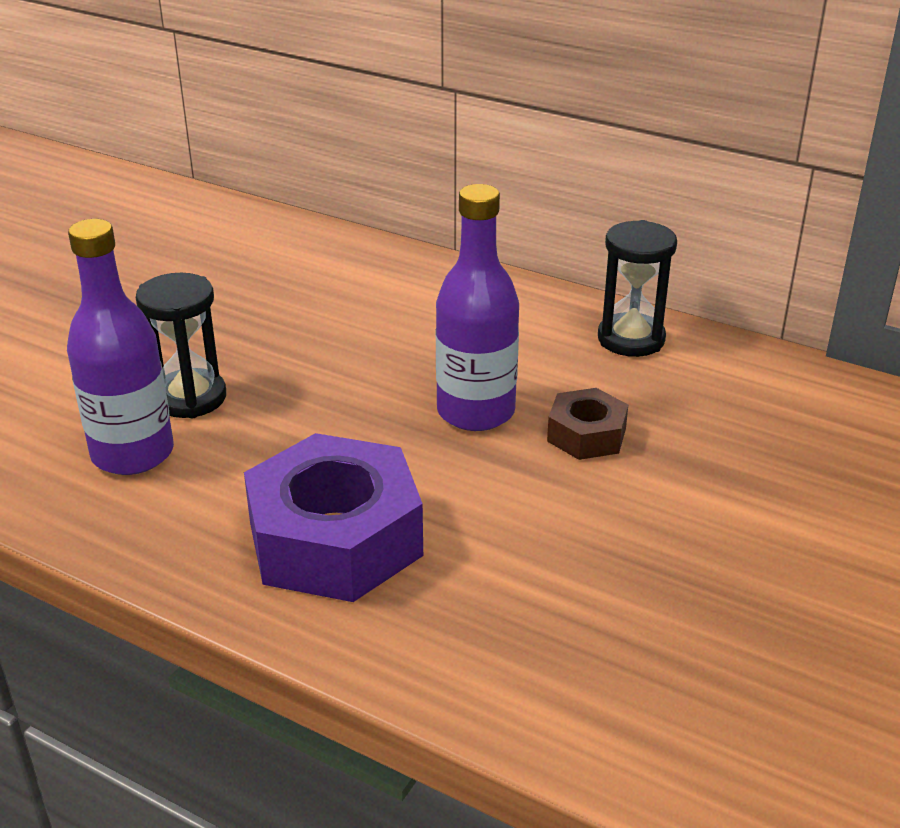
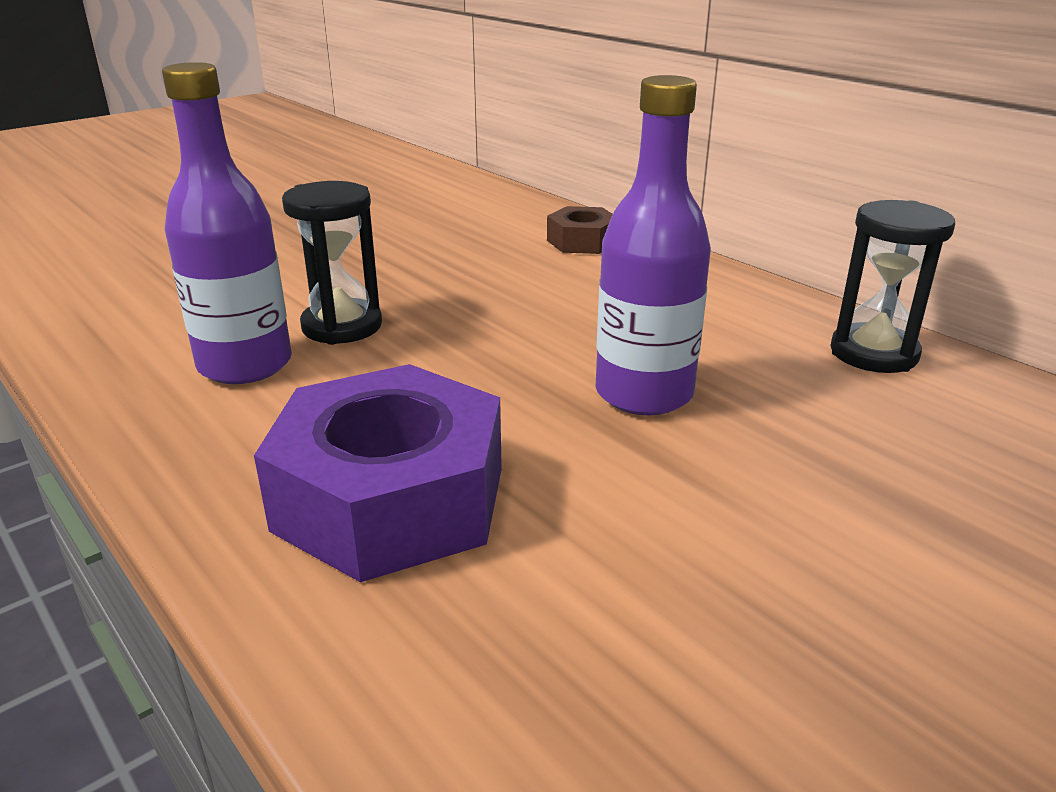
camera: 20 degrees right, 5 degrees down
brown nut [547,388,628,460] -> brown nut moved to [547,206,613,254]

